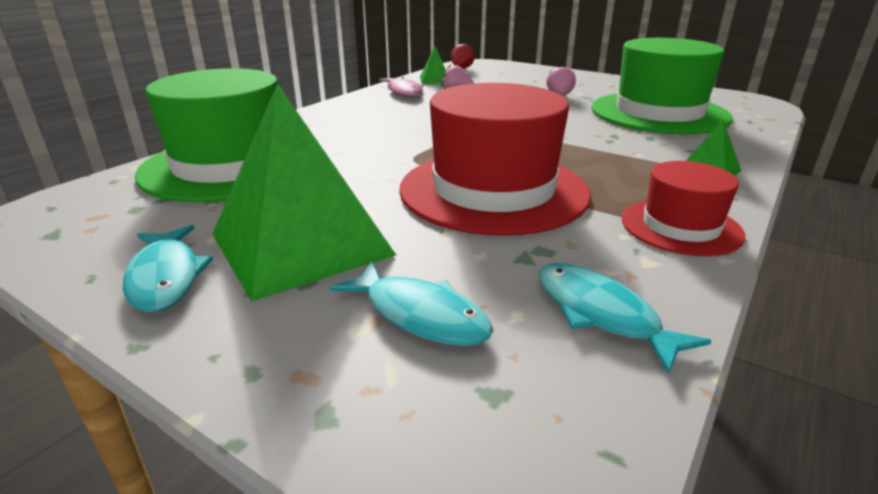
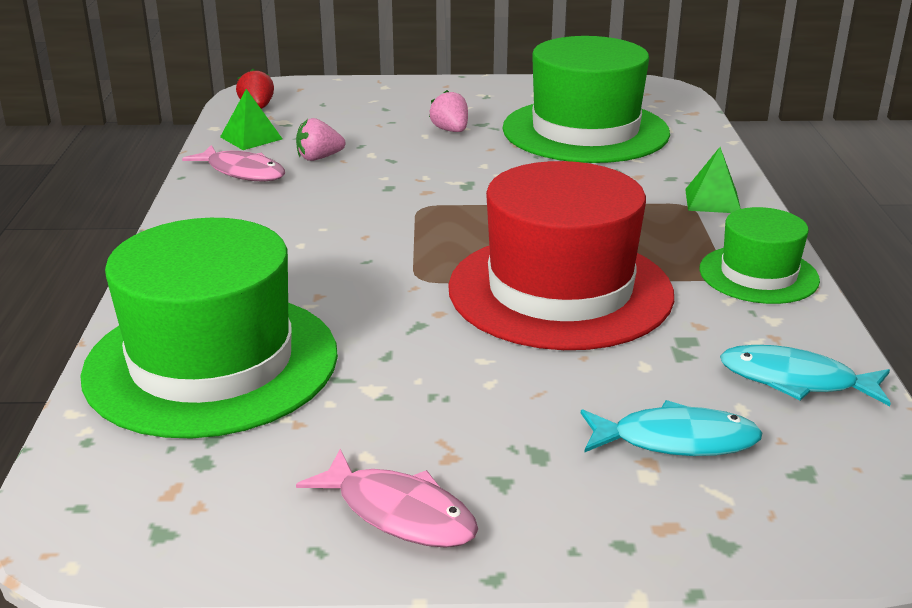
camera: 35 degrees left, 0 degrees up
turquoise fish [123,225,213,312] -> pink fish [296,449,478,548]
green pyramid [212,83,396,301] -> none
red hat [622,161,745,256] -> green hat [699,207,820,304]

